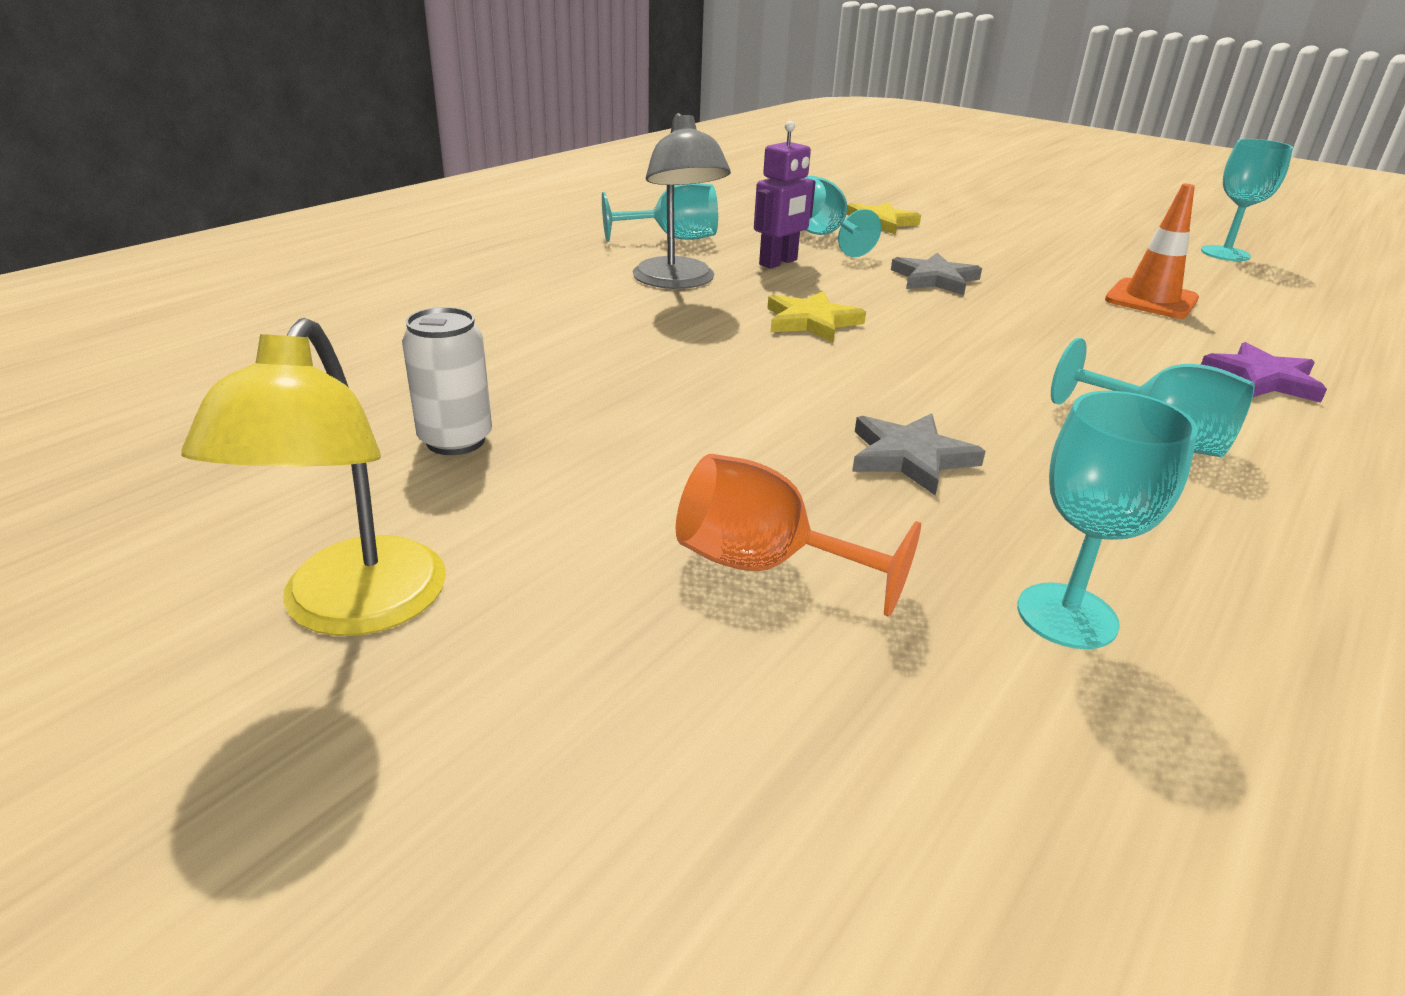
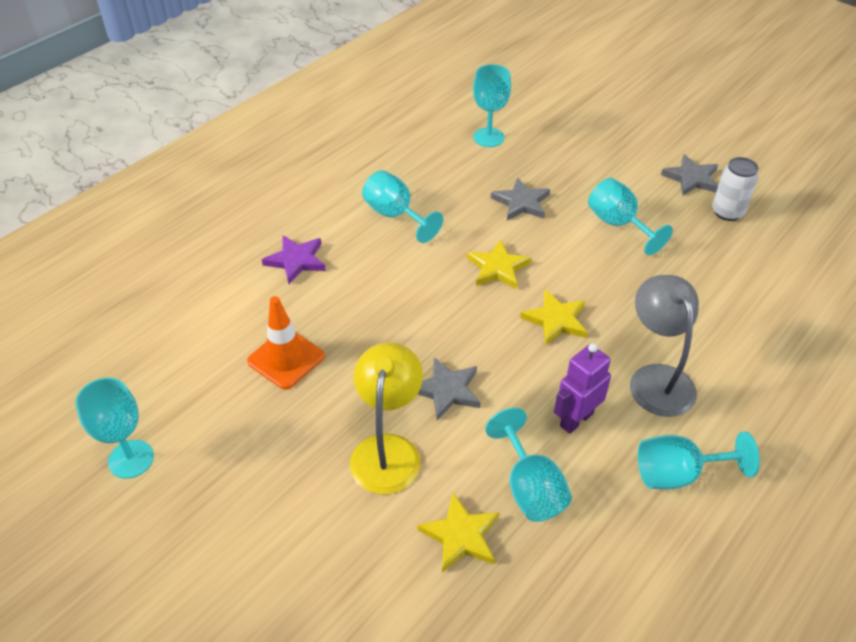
camera: 175 degrees left, 15 degrees up
yellow lamp [182,318,446,636] -> yellow lamp moved to [350,342,423,494]
orange goblet [676,454,921,617] -> none
none -> yellow star [467,239,531,289]
none -> turquoise goblet [588,178,673,255]
none -> grey star [661,154,718,196]

